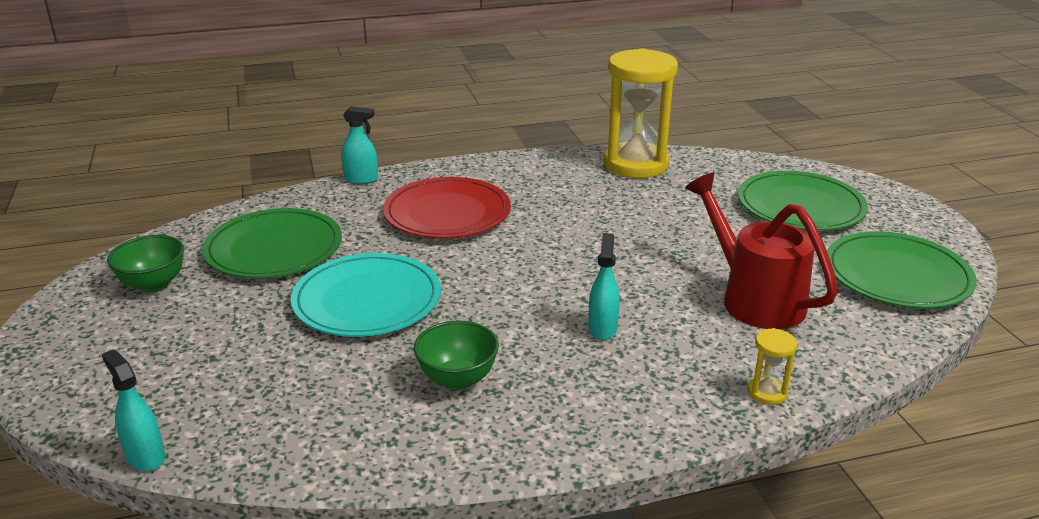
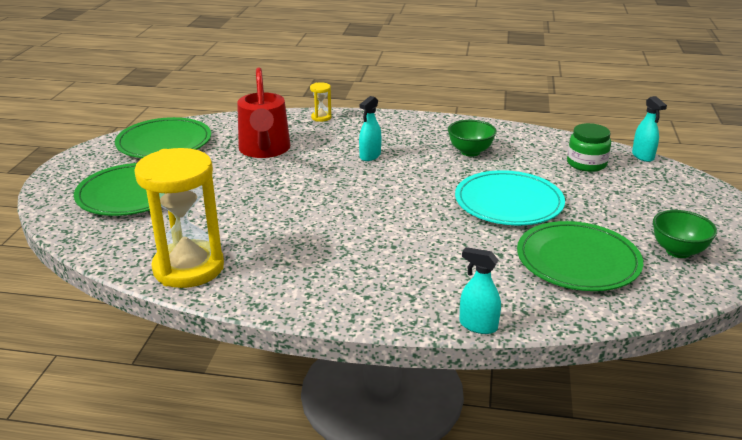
camera: 155 degrees left, 0 degrees up
red plate [383,177,511,238] -> none
none -> green jar [567,123,611,172]

